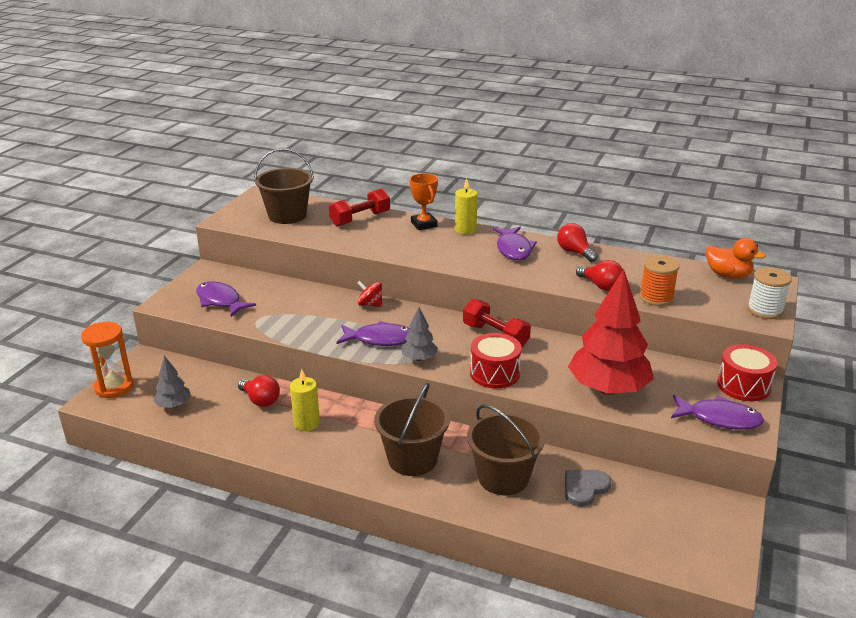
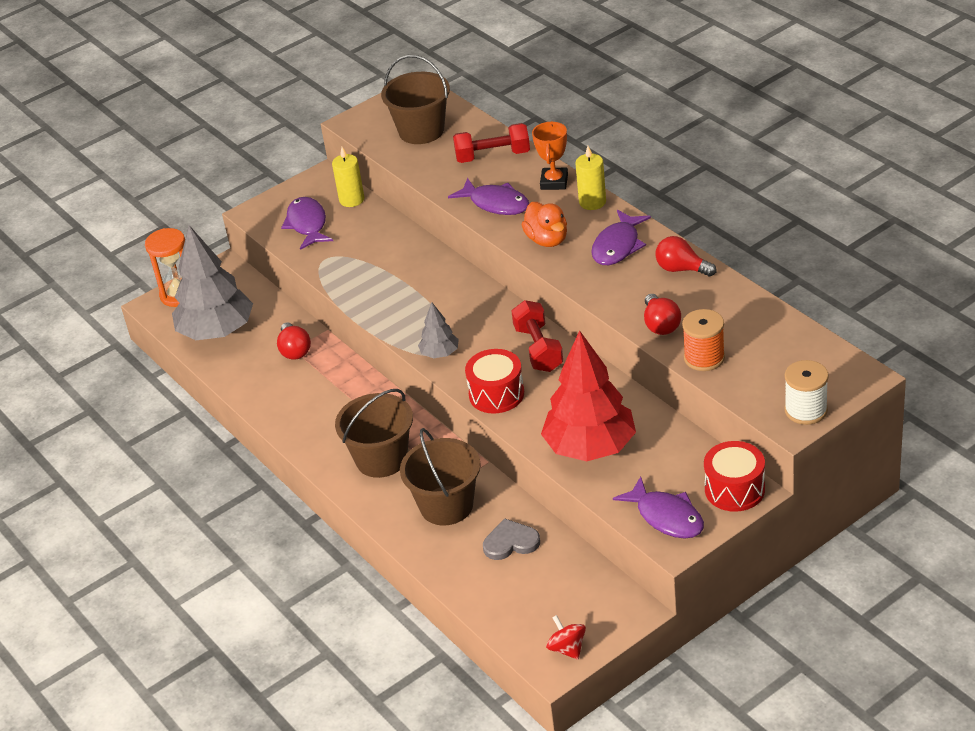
camera: 35 degrees right, 10 degrees up
grey tree [153,356,191,408] -> grey tree [172,225,253,340], size x2.13
yellow candle [290,369,320,431] -> yellow candle moved to [332,147,364,207]
purple fish [337,321,411,346] -> purple fish moved to [448,178,529,215]
red spinning top [357,280,383,307] -> red spinning top moved to [546,615,586,659]
red light bulb [557,223,598,262] -> red light bulb turned 60 degrees counterclockwise [656,236,716,277]
orange duck [706,238,766,279] -> orange duck moved to [522,202,567,247]

